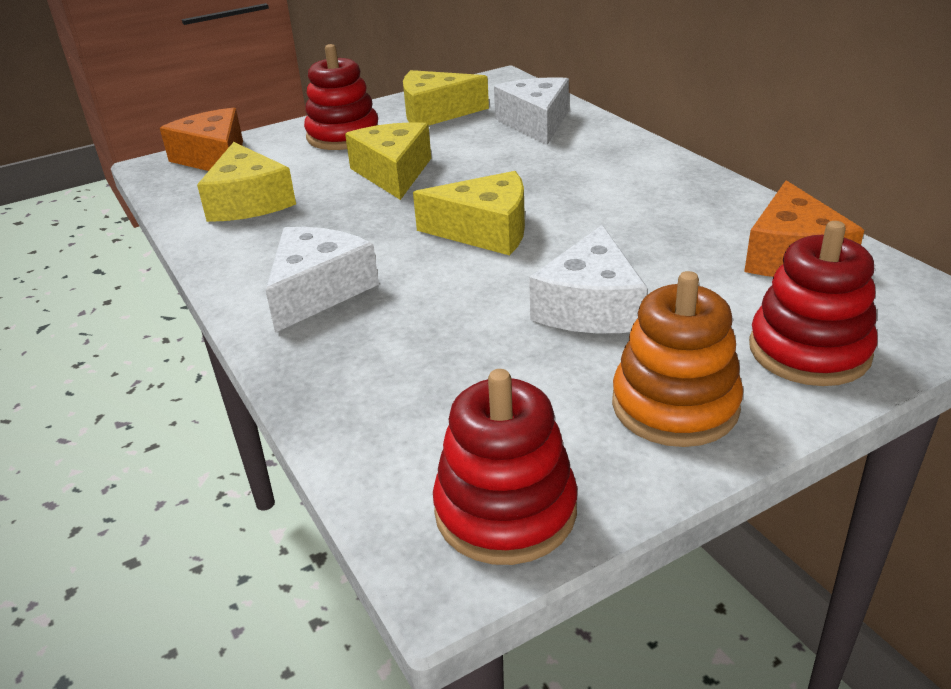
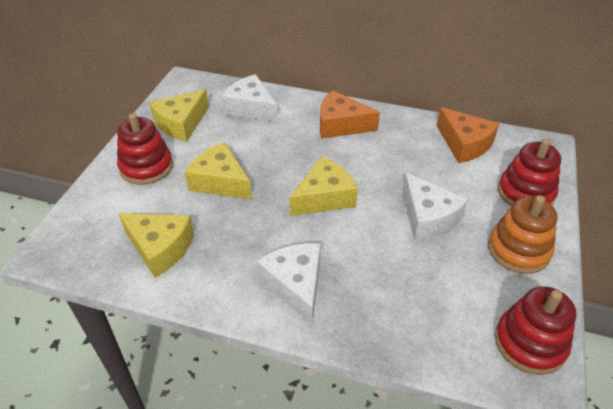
camera: 45 degrees left, 10 degrees up
orange cheese [160,108,243,171] -> orange cheese moved to [320,90,380,139]

